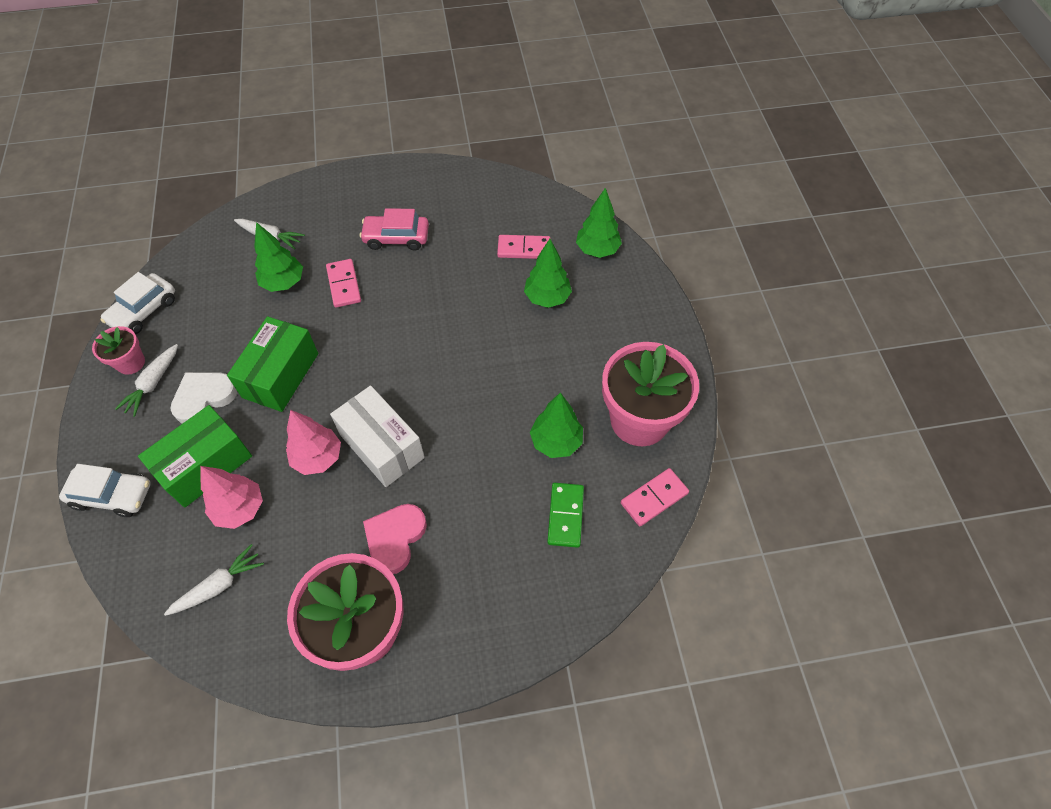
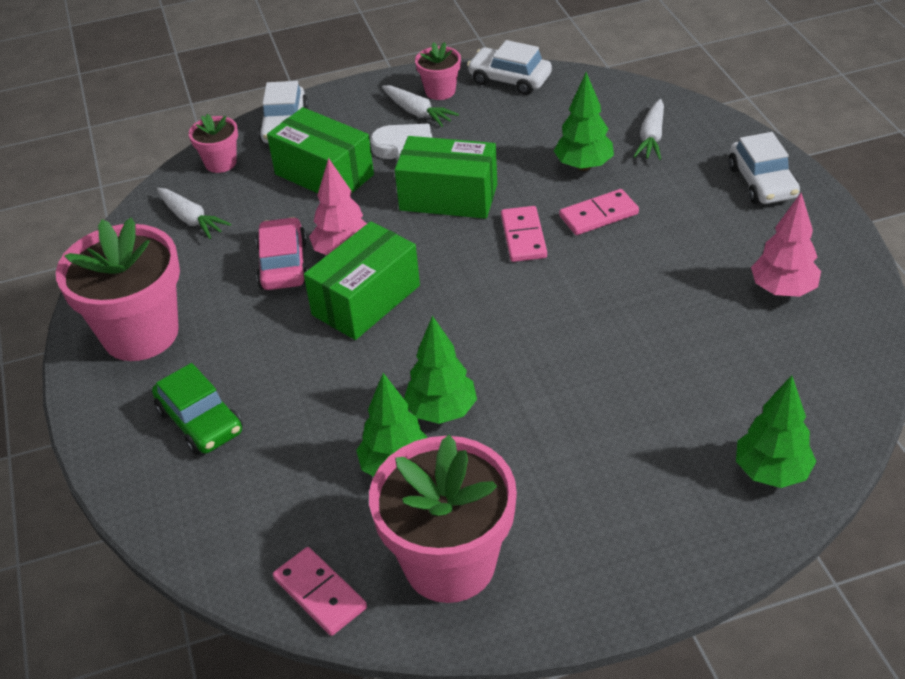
camera: 85 degrees right, 15 degrees down
white carrot [115,344,178,417] -> white carrot turned 150 degrees counterclockwise [382,85,459,127]
pink tree [200,466,263,529] -> pink tree moved to [751,193,821,297]
white box [330,385,425,487] -> green box [304,221,420,340]
pink car [360,208,429,251] -> pink car moved to [256,217,308,290]
pink heart [363,504,427,574] -> none
pink domino [497,235,551,259] -> pink domino moved to [501,206,547,262]
green tree [524,239,572,308] -> green tree moved to [404,316,477,424]
green domino [547,483,584,548] -> none
none -> green car [152,363,243,455]
none -> pink flower pot [189,114,238,173]
none -> white car [729,132,800,204]

